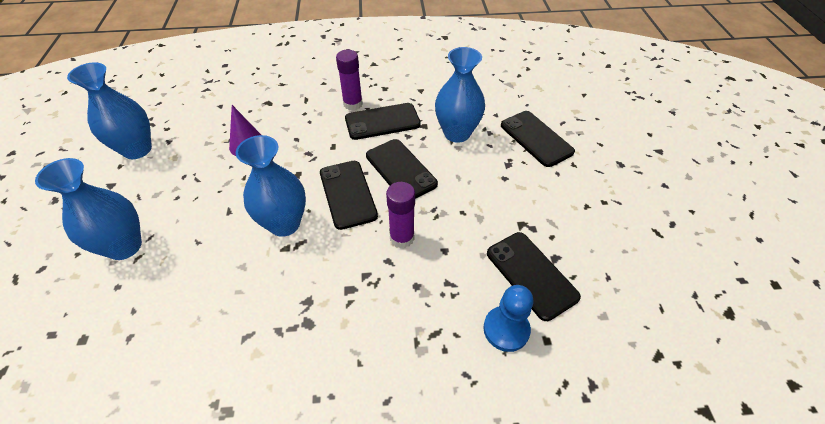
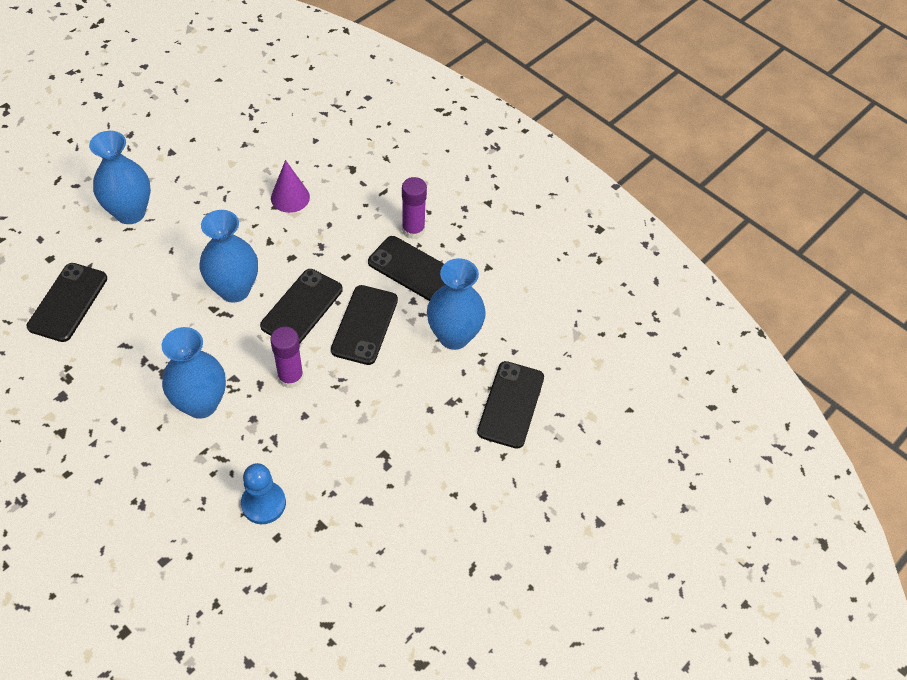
camera: 45 degrees right, 5 degrees up
blue vase [67,62,152,159] -> blue vase moved to [162,327,226,419]
black phone [487,232,581,321] -> black phone moved to [27,263,107,342]

